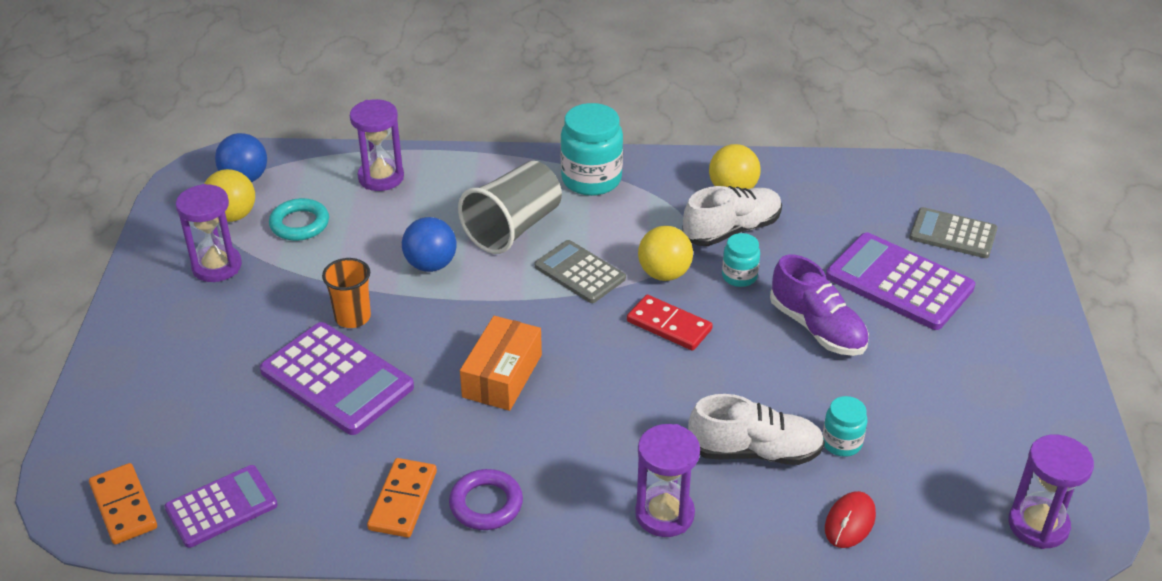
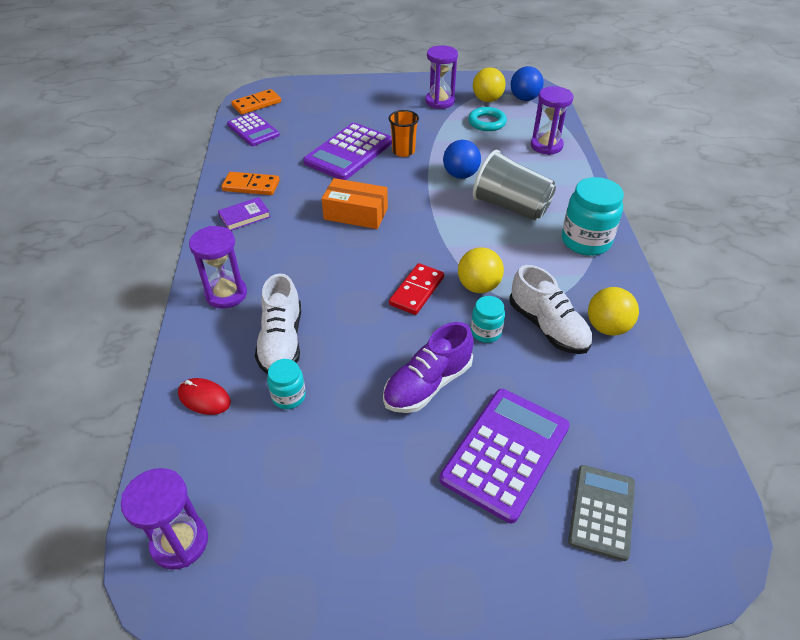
camera: 85 degrees right, 5 degrees up
purple ring [449,469,523,530] -> purple book [218,197,271,231]
grey calculator [535,240,626,303] -> none

